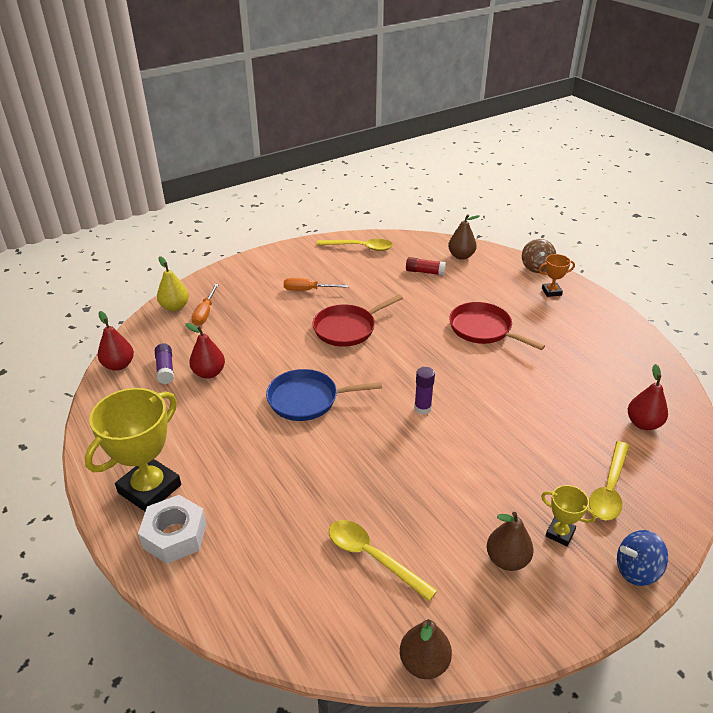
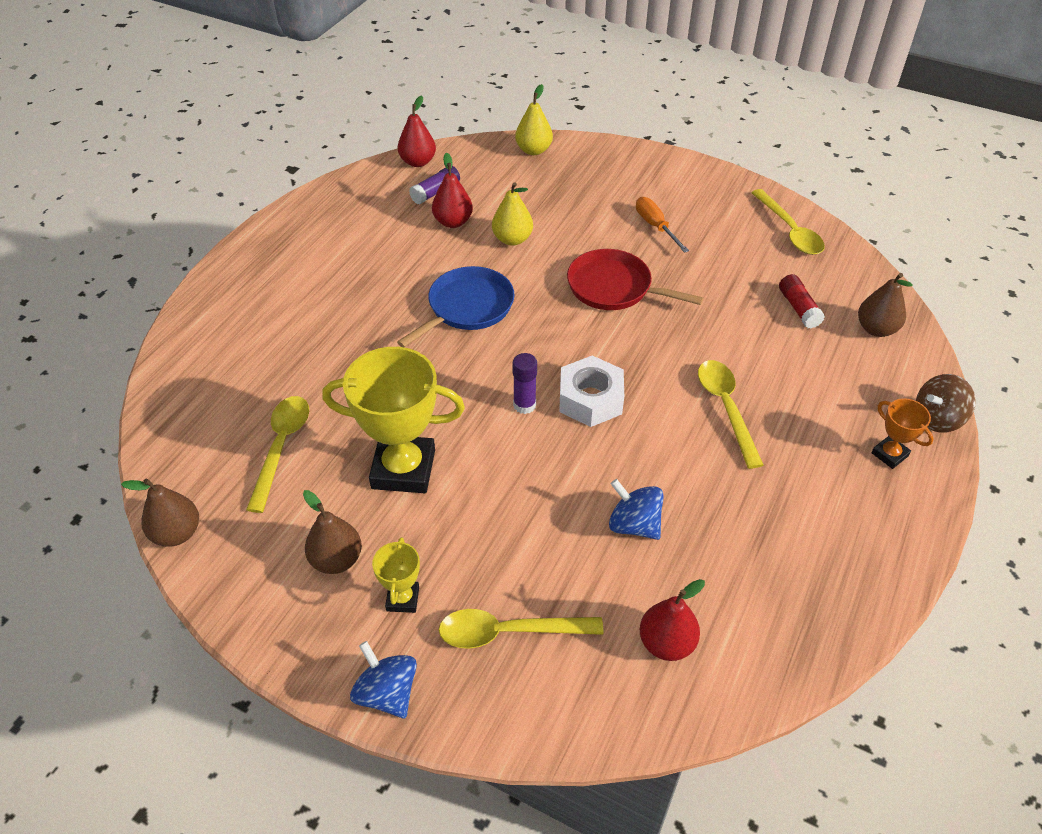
camera: 60 degrees right, 10 degrees up
yellow trophy [84,388,181,511] -> yellow trophy moved to [322,347,465,493]
white nut [138,495,207,564] -> white nut moved to [559,355,624,427]
orange screwdriver [192,284,219,326] -> none
blue pan [266,369,382,421] -> blue pan turned 75 degrees clockwise [397,266,515,347]
red pan [449,302,545,350] -> yellow spoon [698,360,764,469]
none -> yellow pear [492,182,533,246]
none -> blue spinning top [609,479,664,540]

